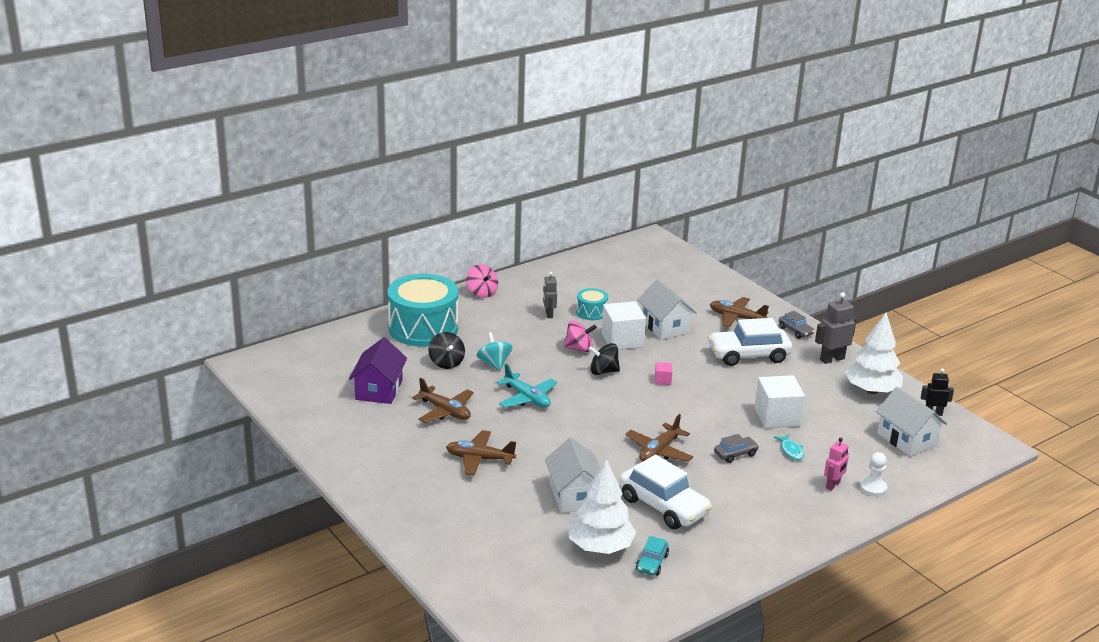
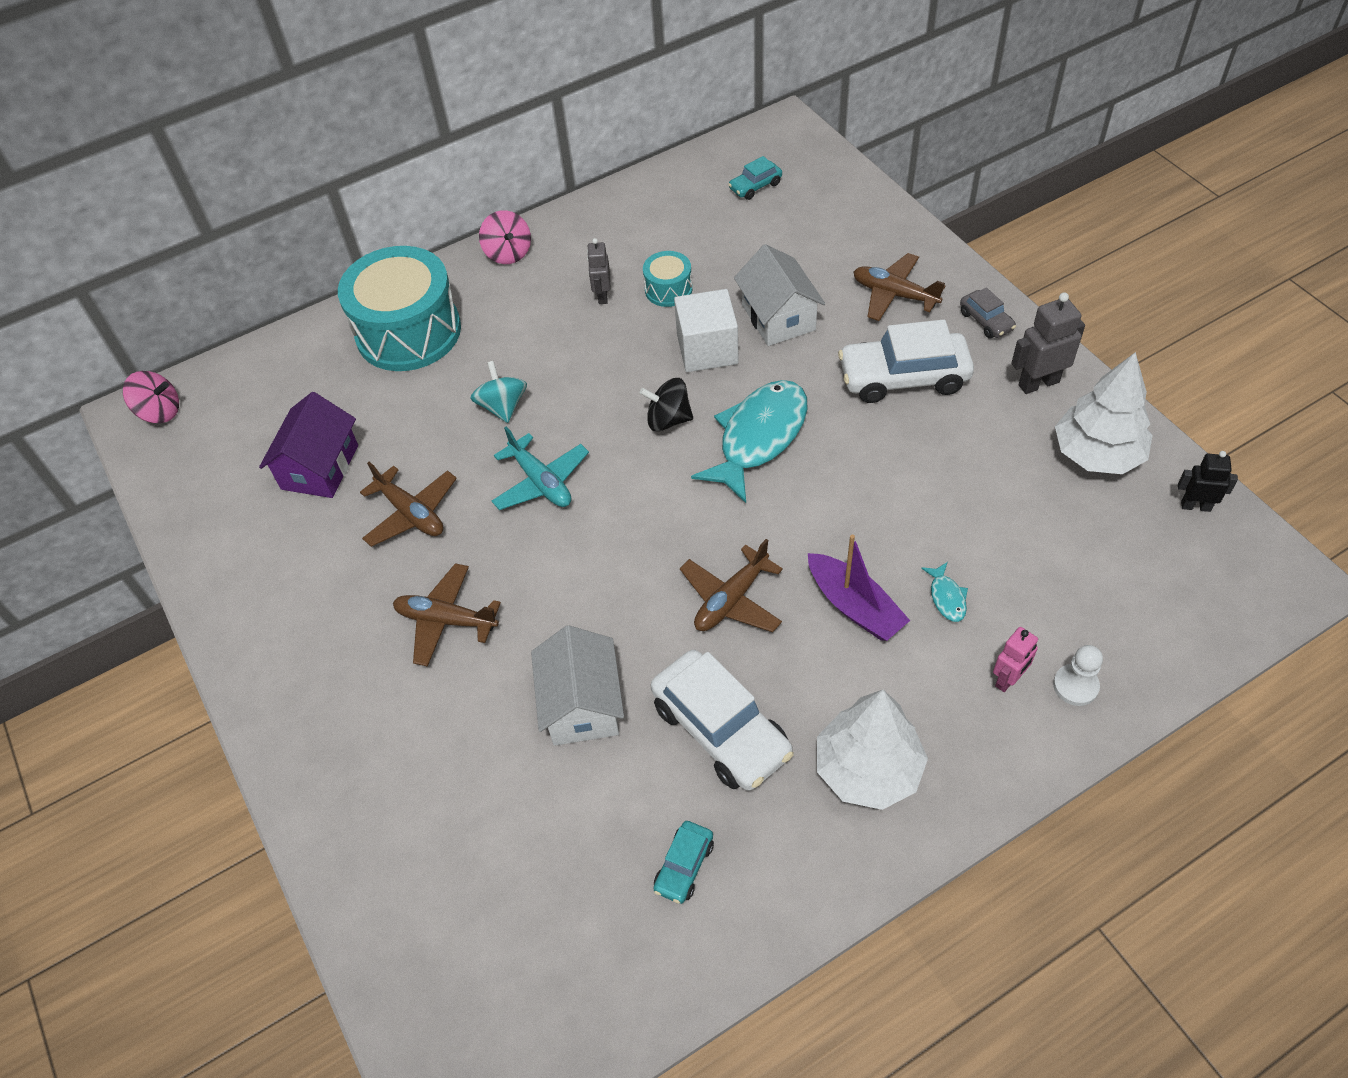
camera: 10 degrees right, 25 degrees up
black spinning top [428,332,465,369] -> none
pink spinning top [564,320,597,352] -> pink spinning top moved to [123,371,179,423]
white tree [569,459,637,554] -> white tree moved to [817,690,928,810]
pink cube [655,363,672,385] -> turquoise fish [691,380,807,503]
grey car [714,434,759,463] -> purple boat [808,535,910,641]
white cube [754,375,805,428] -> none
white house [876,387,947,456] -> none
none -> turquoise car [728,156,782,200]

